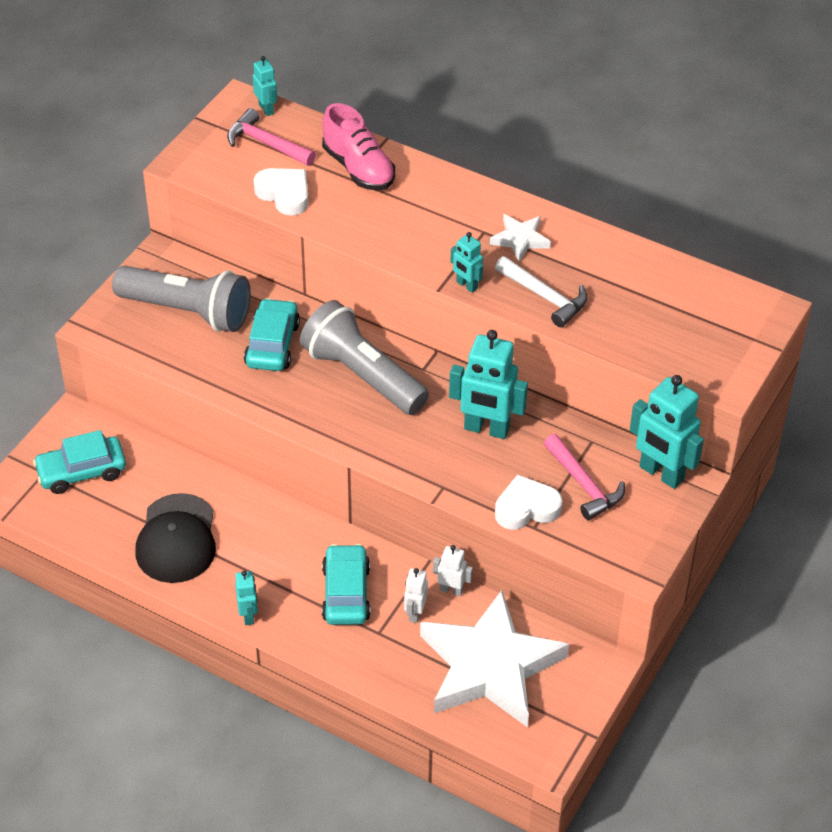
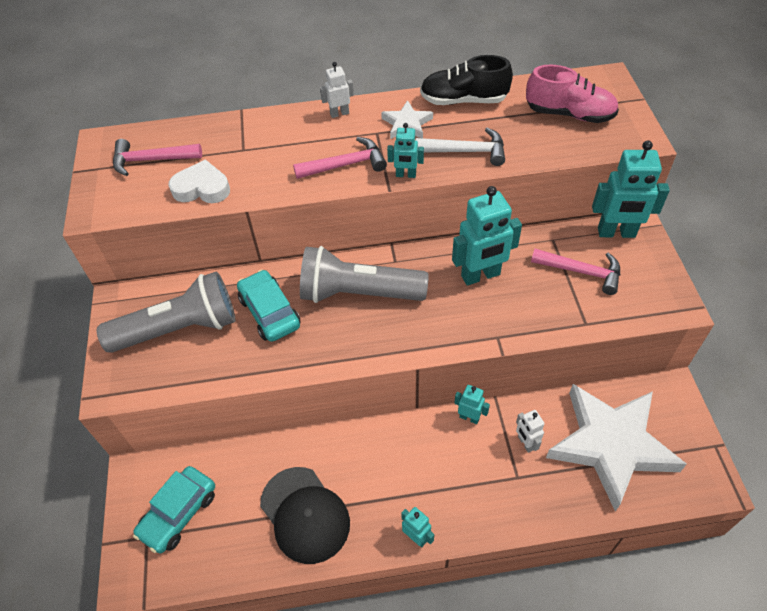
camera: 35 degrees left, 5 degrees up
turquoise robot [253,56,277,116] -> turquoise robot moved to [454,385,490,424]
pink shoe [322,103,395,191] -> pink shoe moved to [526,64,619,123]
turquoise car [322,544,370,625] -> none
white robot [433,545,473,596] -> white robot moved to [320,62,354,118]
white heart [495,474,562,530] -> none
none -> pink hammer [293,137,387,179]
none -> black shoe [420,55,513,105]

